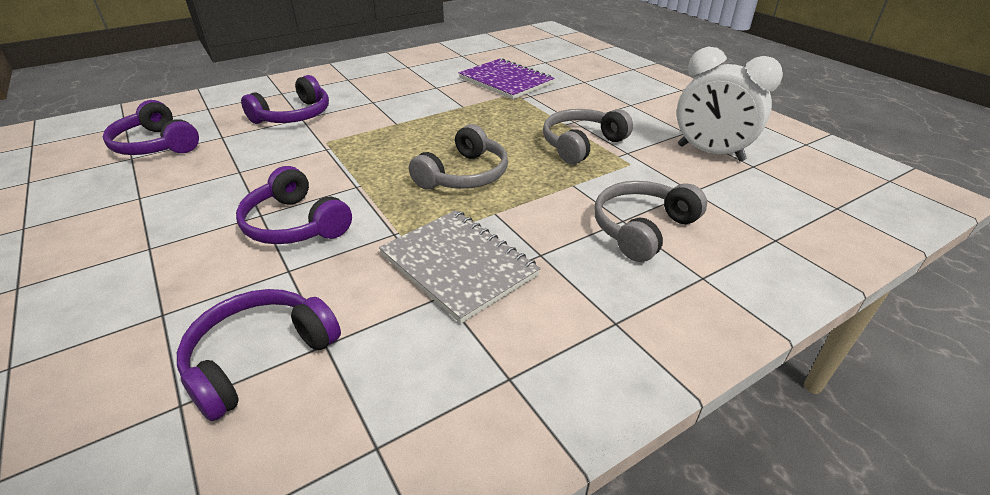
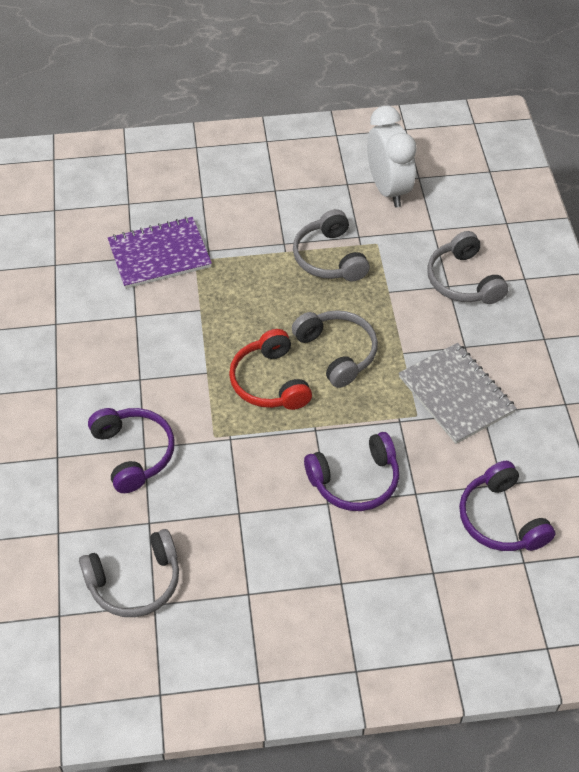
camera: 65 degrees left, 15 degrees up
purple headphones [103,100,199,155] -> grey headphones [79,529,179,617]
grey notebook [379,210,541,323] -> grey notebook turned 75 degrees clockwise [399,343,517,444]
white clock [676,47,783,161] -> white clock turned 75 degrees counterclockwise [367,106,417,207]
none -> red headphones [229,329,312,410]

